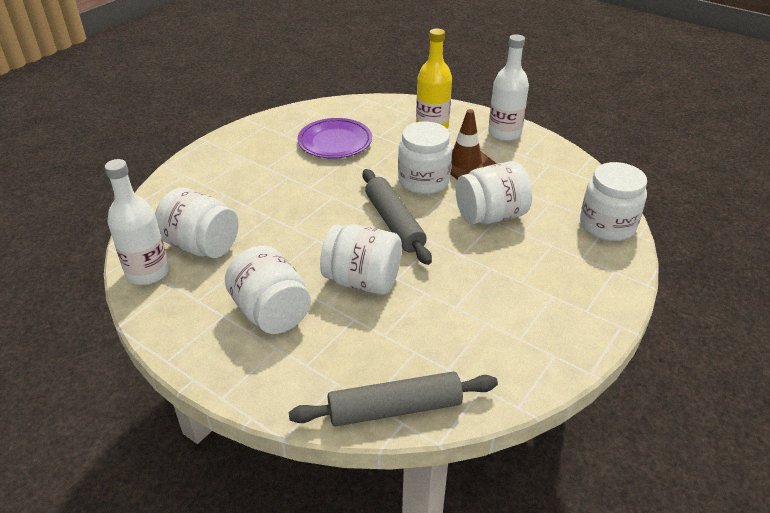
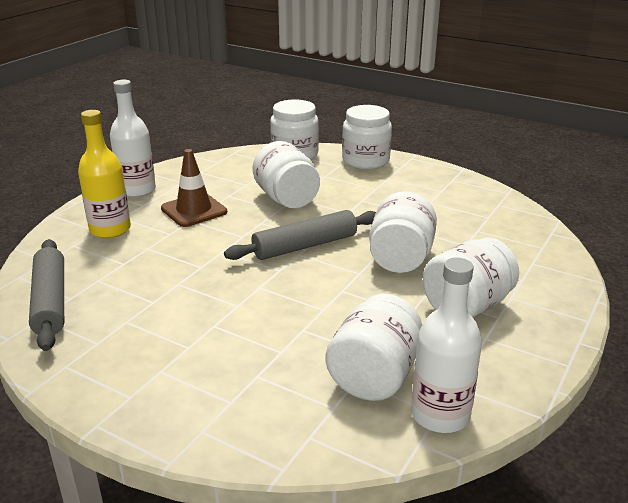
camera: 95 degrees left, 10 degrees down
grey rolling pin [289,371,498,427] -> grey rolling pin moved to [29,239,64,351]
purple plate [297,118,372,159] -> none
white jar [398,121,452,195] -> white jar moved to [342,105,392,169]

